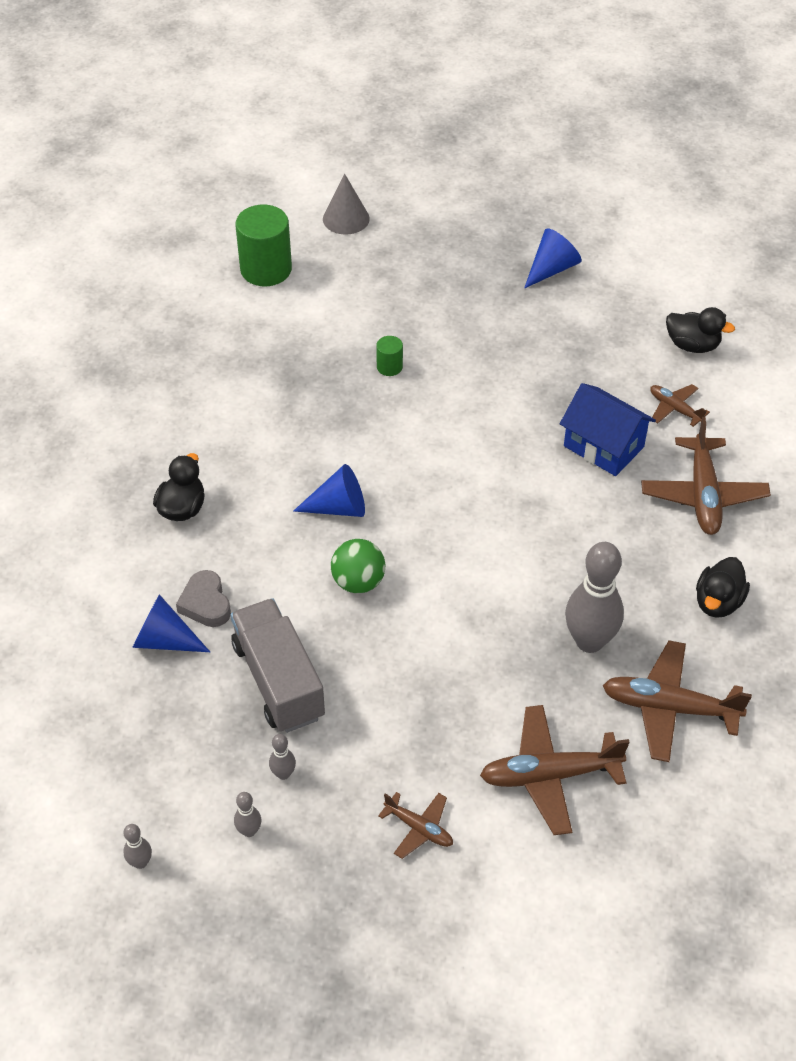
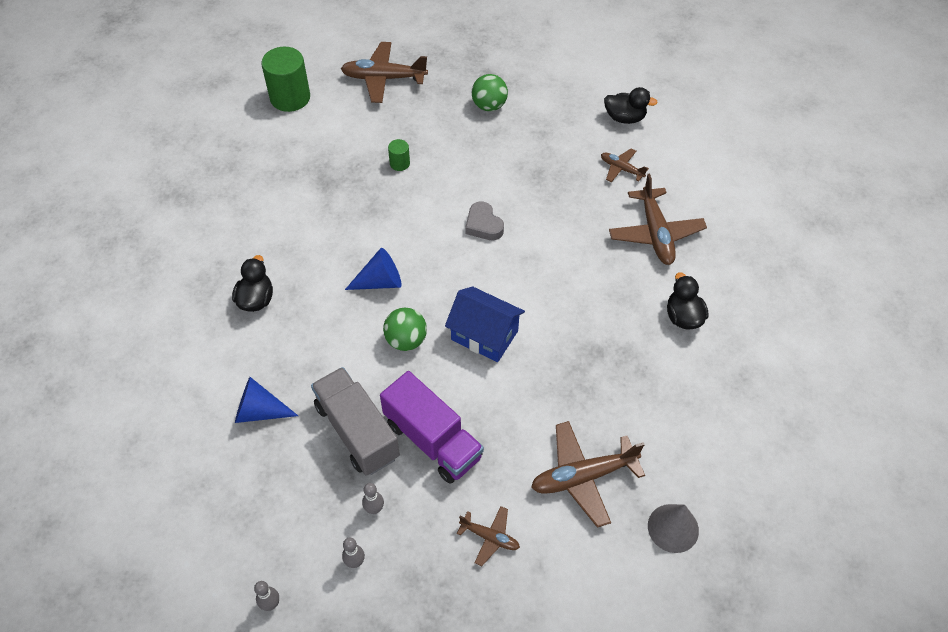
camera: 10 degrees left, 5 degrees up
grey heart [176,570,231,627] -> grey heart moved to [465,201,504,240]
grey cone [323,174,370,235] -> grey cone moved to [648,504,699,553]
blue cone [524,228,581,289] -> none
blue house [560,383,656,476] -> blue house moved to [445,286,525,362]
grey bowling pin [565,542,624,653] -> none
brown plane [603,640,752,762] -> brown plane moved to [341,42,428,103]
black duck [696,557,750,618] -> black duck turned 150 degrees clockwise [667,272,708,329]
none -> purple truck [380,371,484,484]
none -> green ball [472,74,508,111]

